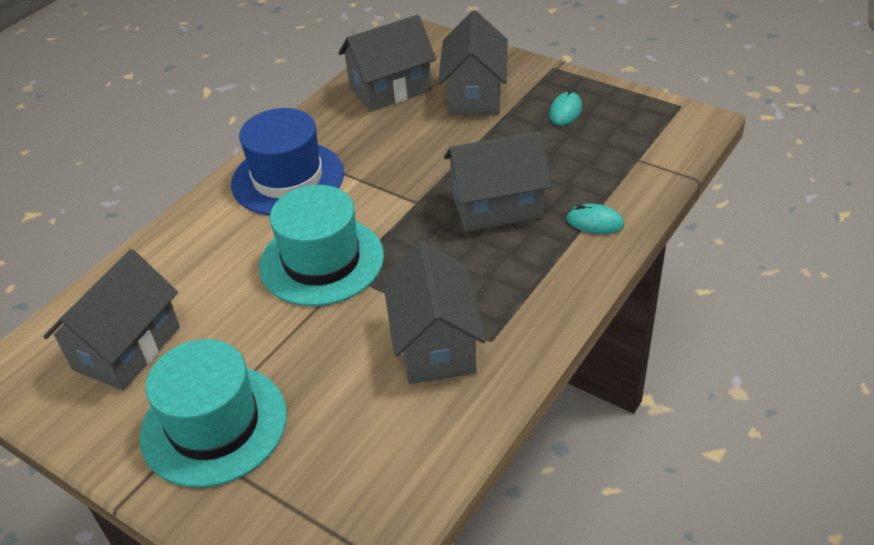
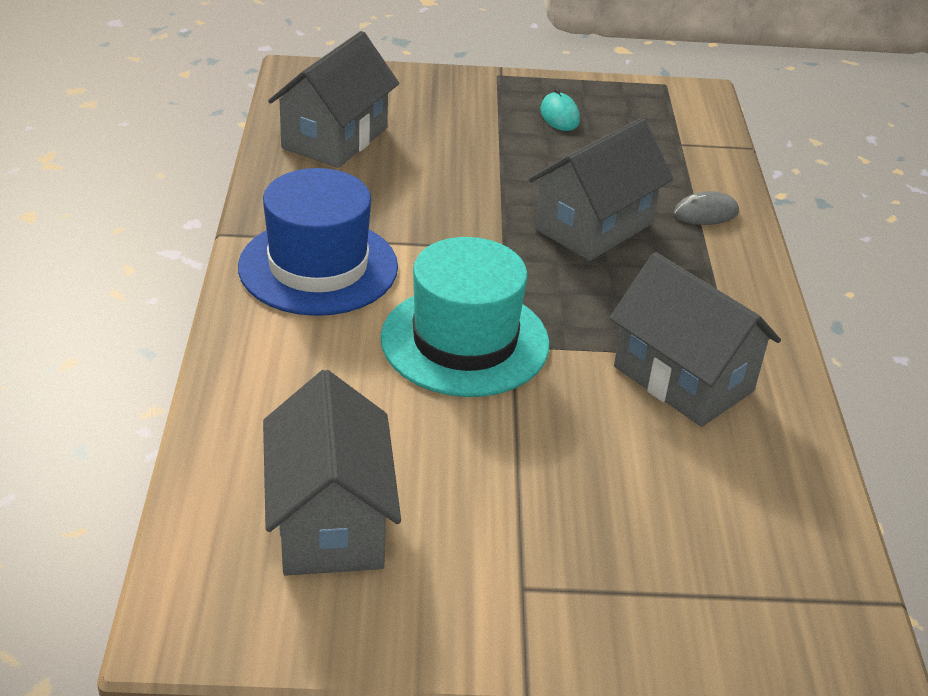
camera: 40 degrees left, 5 degrees down
turquoise hat [140,339,287,488] -> none
grey house [438,10,508,115] -> none
turquoise mouse [566,204,624,234] -> grey mouse [673,191,739,225]

